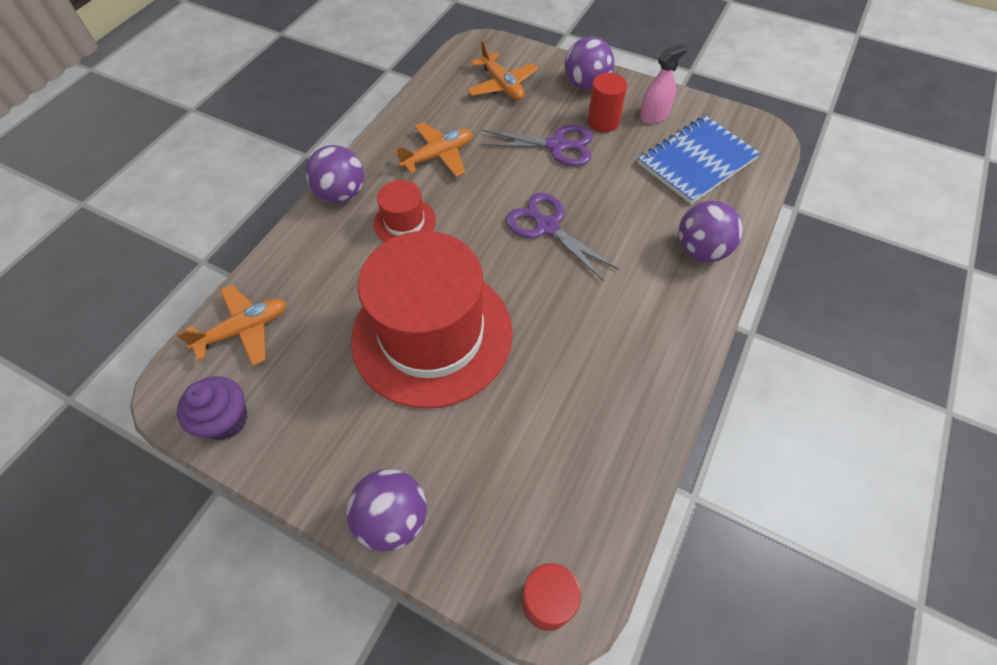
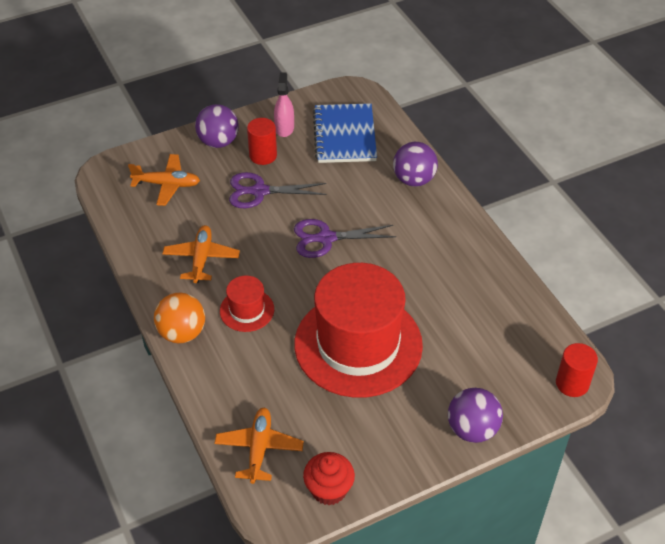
camera: 55 degrees left, 10 degrees down
purple cupcake [177,376,247,440] -> red cupcake [303,452,355,505]
purple ball [306,145,364,203] -> orange ball [154,292,205,343]
purple scissors [480,125,593,166] -> purple scissors turned 135 degrees counterclockwise [229,172,327,208]

